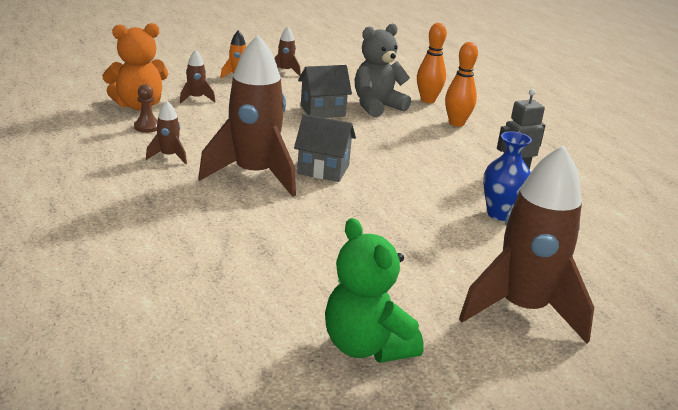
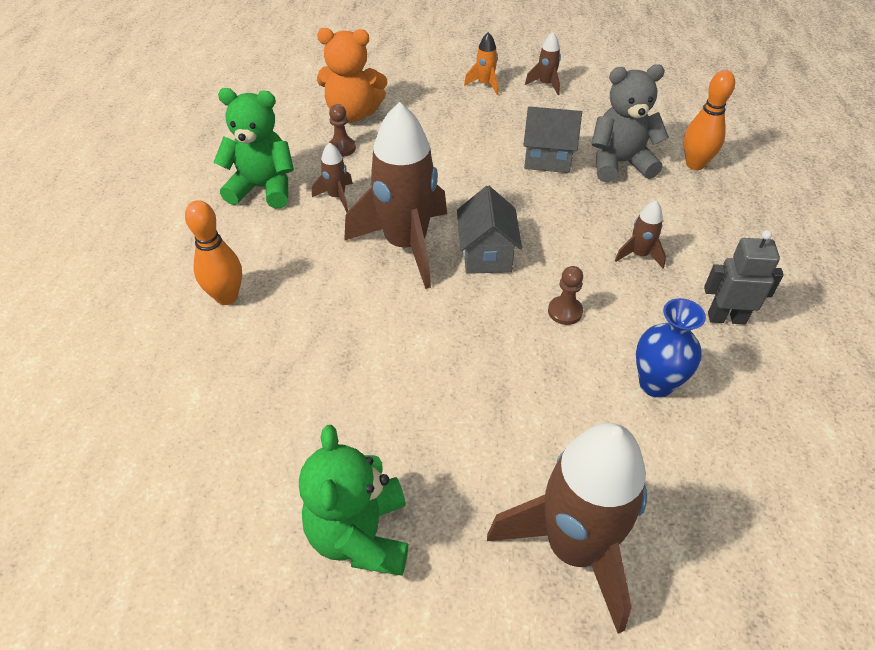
camera: 30 degrees right, 20 degrees up
brown rocket [180,50,215,104] -> brown rocket moved to [615,201,666,268]
grey house [294,114,356,182] -> grey house turned 45 degrees clockwise [457,186,522,274]
orange bowling pin [445,42,478,127] -> orange bowling pin moved to [185,200,242,305]
none -> green teddy bear [213,88,294,209]
none -> brown pawn [548,266,583,325]

